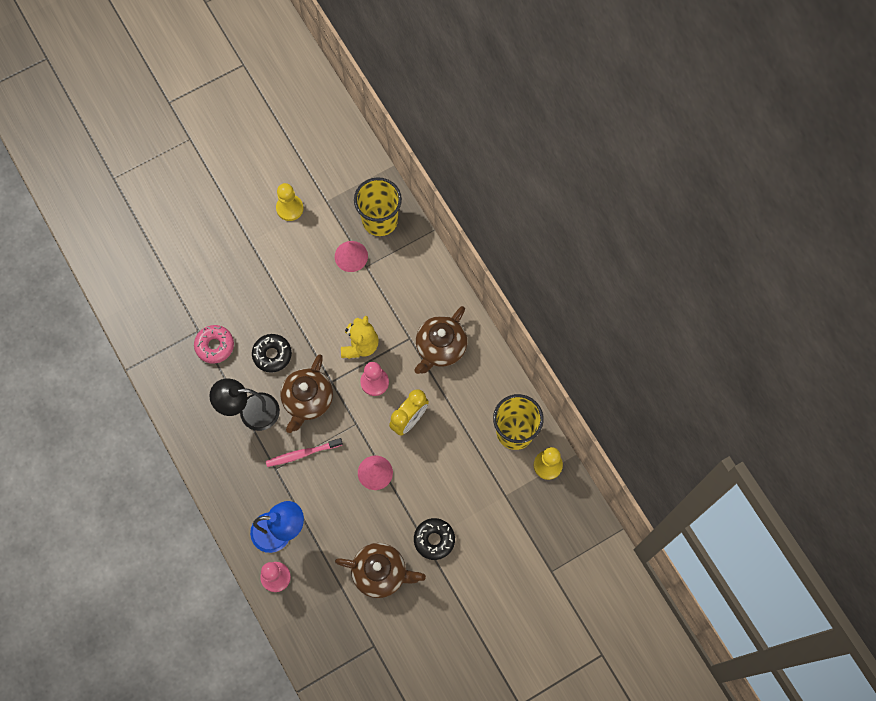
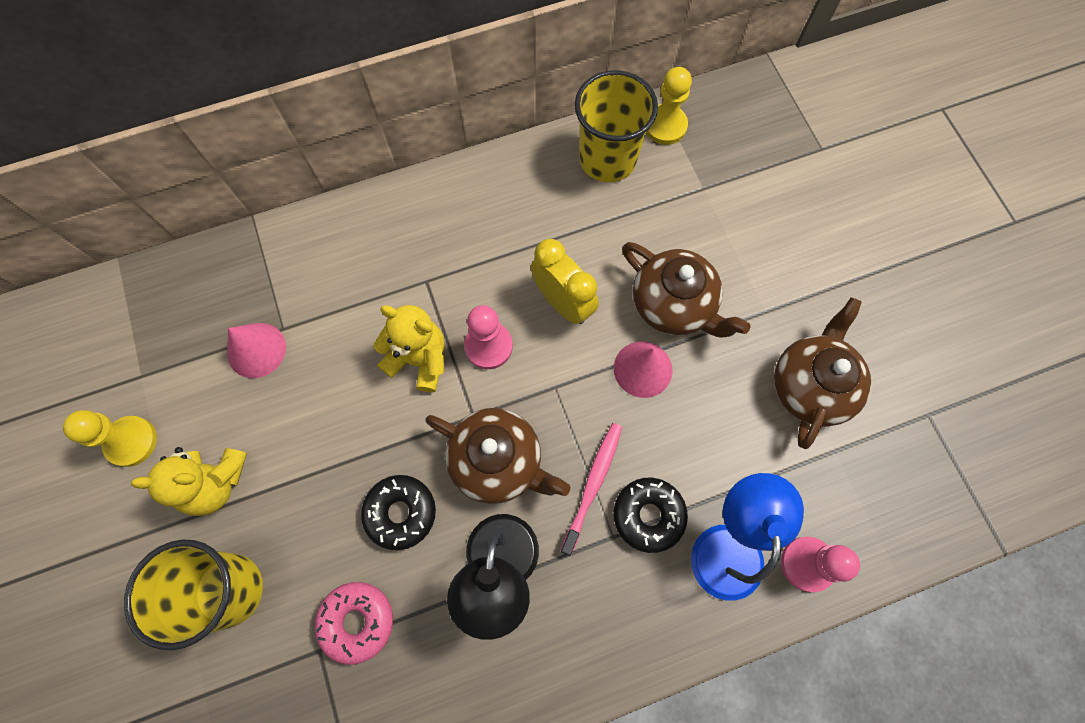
camera: 80 degrees left, 0 degrees up
pink toothbrush [266,438,343,467] -> pink toothbrush turned 150 degrees counterclockwise [560,423,622,556]
yellow cup [354,177,402,236] -> yellow cup moved to [124,539,263,650]
black donut [414,518,455,560] -> black donut moved to [613,478,688,553]
brown teapot [415,306,467,374] -> brown teapot moved to [622,242,750,338]
none -> yellow teddy bear [131,447,247,516]

